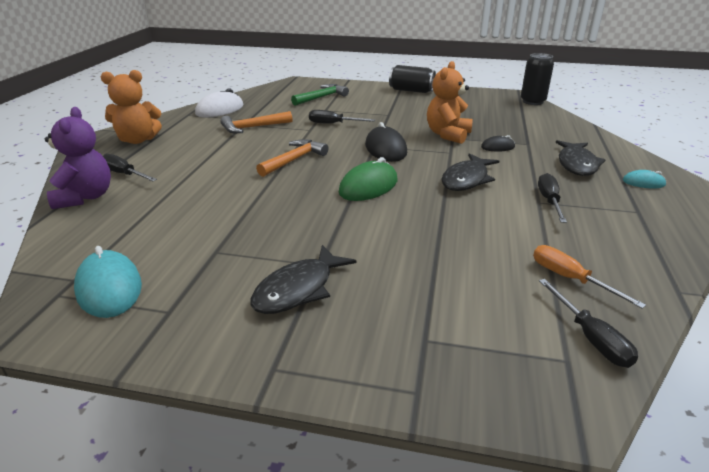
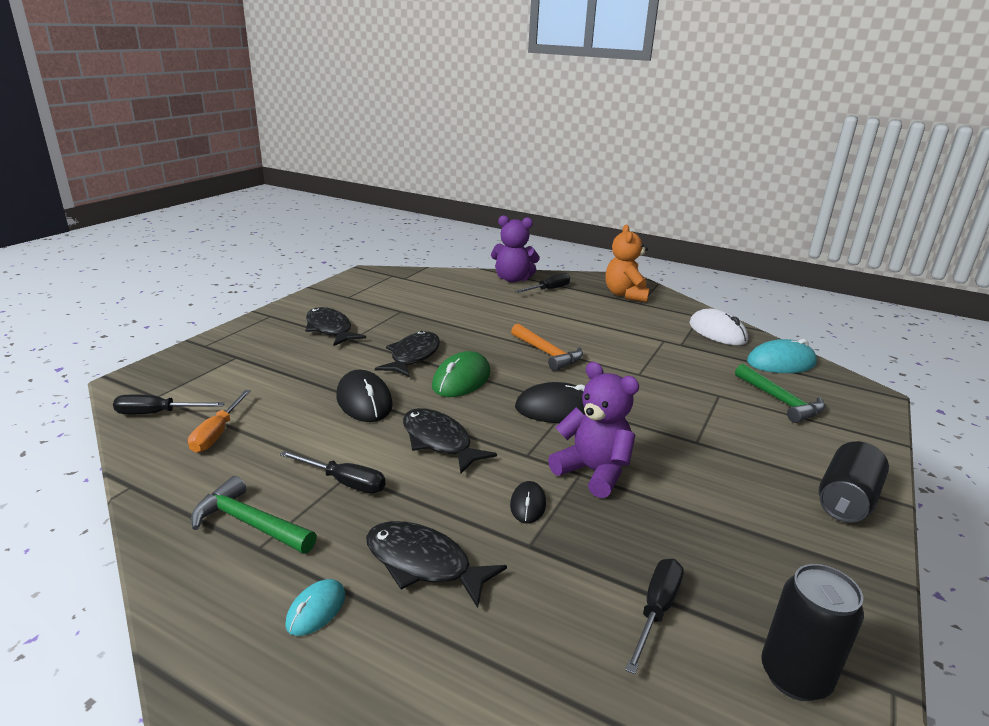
camera: 105 degrees right, 5 degrees down
turquoise mouse [74,246,142,318] -> turquoise mouse moved to [747,339,817,373]
orange hammer [220,111,293,133] -> none
black screwdriver [309,110,375,124] -> black screwdriver moved to [625,559,684,674]
green mouse [339,157,397,201] -> green mouse turned 60 degrees clockwise [432,351,490,397]
orange teddy bear [427,61,472,144] -> purple teddy bear [548,362,639,498]
orange screwdriver [533,245,646,309] -> orange screwdriver turned 120 degrees clockwise [188,390,251,453]
none -> green hammer [191,476,317,554]
none -> black mouse [336,370,393,422]
none -> black fish [375,331,440,377]

